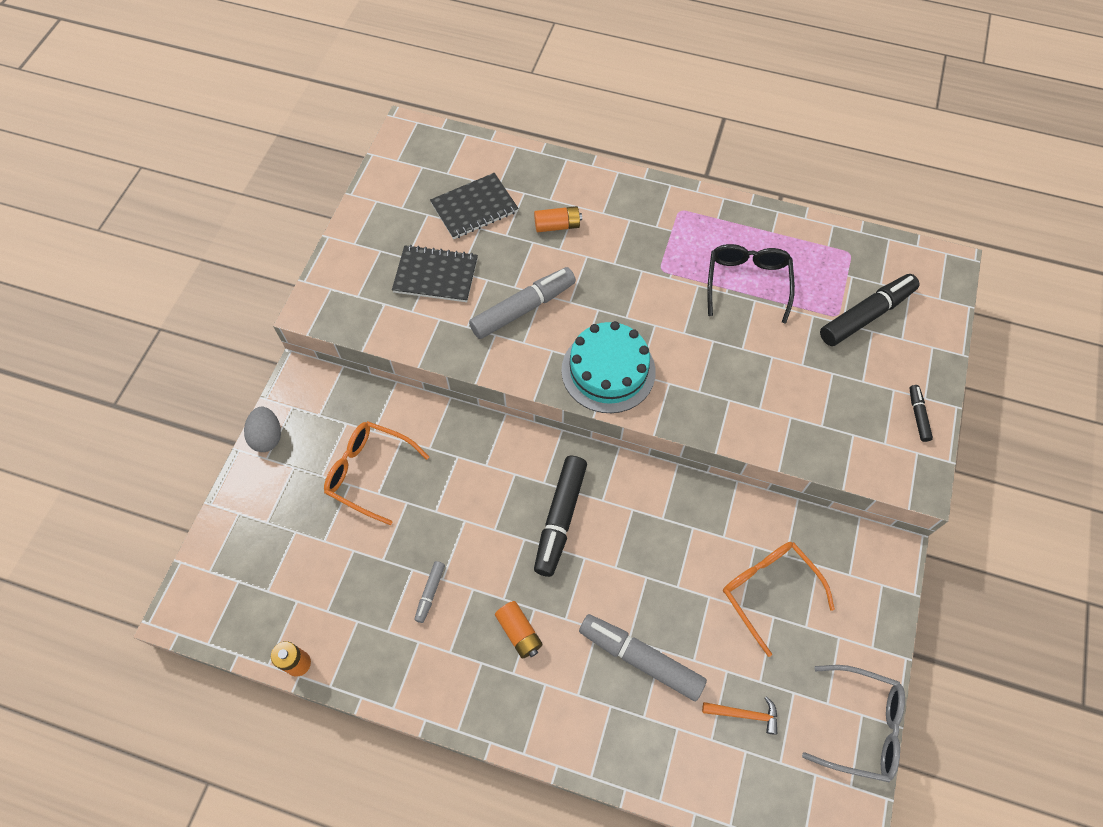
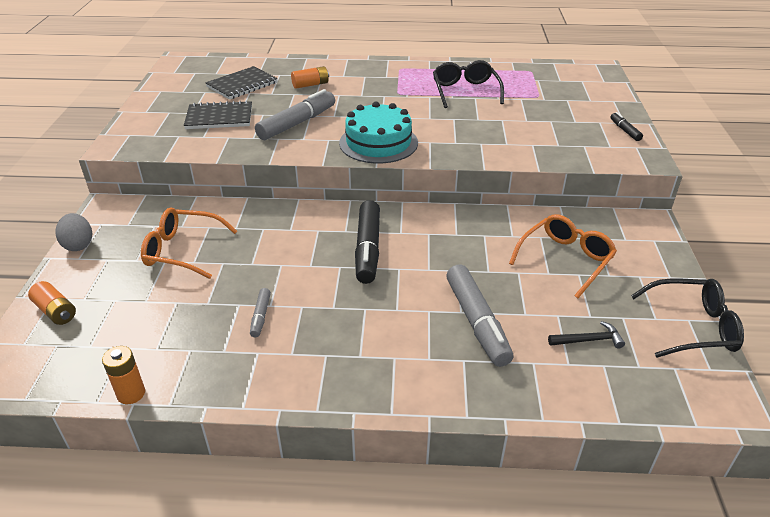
camera: 15 degrees left, 25 degrees down
orange battery [495,601,543,659] -> orange battery moved to [28,281,76,325]
grey marker [579,614,707,701] -> grey marker turned 120 degrees counterclockwise [446,265,513,367]
orange hammer [702,696,777,735] -> black hammer [548,321,625,349]
orange glasses [723,542,835,657] -> orange glasses turned 90 degrees clockwise [509,214,617,298]
grey glasses [802,665,905,783] -> black glasses [631,278,744,358]
black marker [820,274,920,346] -> none

